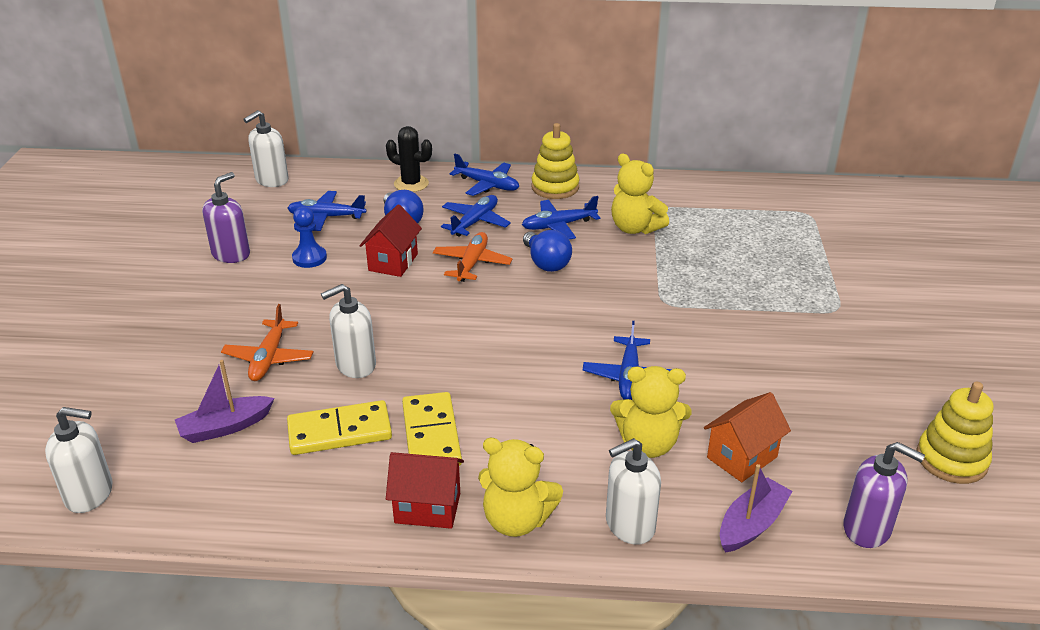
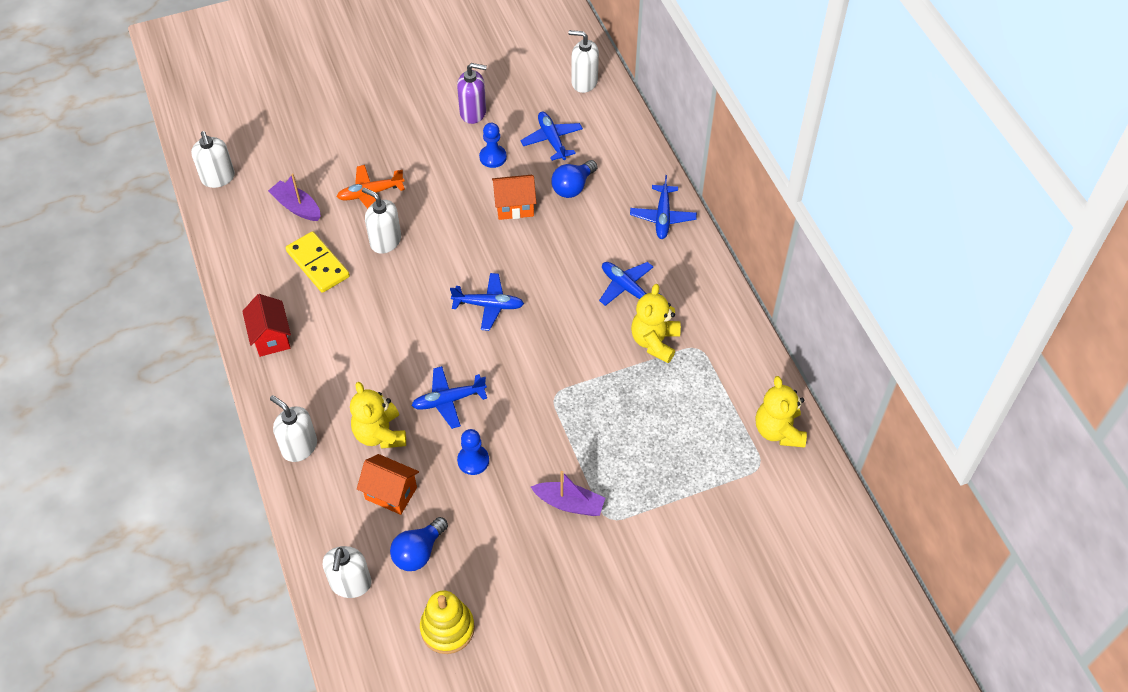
camera: 65 degrees right, 20 degrees up
red house [360,204,422,277] -> orange house [492,175,536,220]
black cactus [386,126,432,192] -> none
yellow domino [402,392,462,466] -> none
orange plane [433,232,513,282] -> none
blue plane [441,195,511,237] -> blue plane moved to [450,273,524,331]
yellow teddy bear [478,438,563,537] -> yellow teddy bear moved to [756,376,807,448]
blue light bulb [523,230,572,272] -> blue light bulb moved to [390,517,448,571]
yellow stacking toy [531,123,580,199] -> none
purple boat [720,464,793,553] -> purple boat moved to [531,471,605,516]
purple soap dispenser [843,442,925,548] -> white soap dispenser [323,546,372,598]
none -> blue pawn [457,429,489,475]

